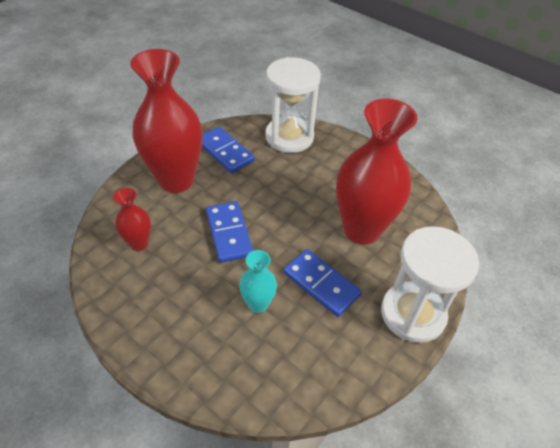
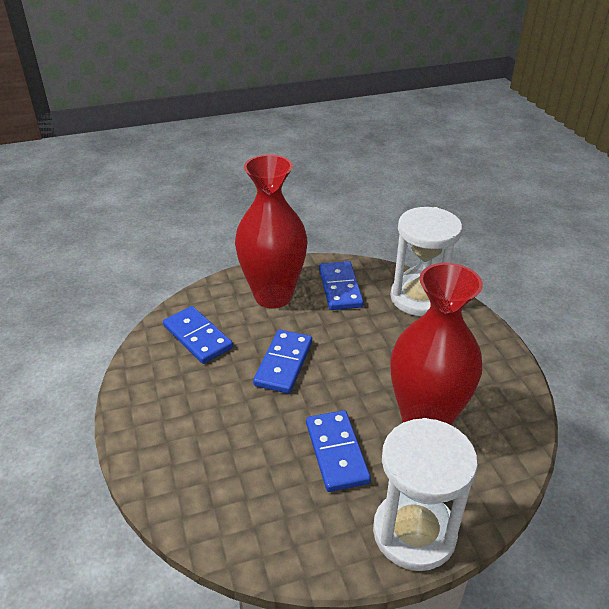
camera: 35 degrees right, 10 degrees down
red vase [113,188,151,251] -> blue domino [163,306,233,364]
turquoise vase [239,250,277,313] -> none

